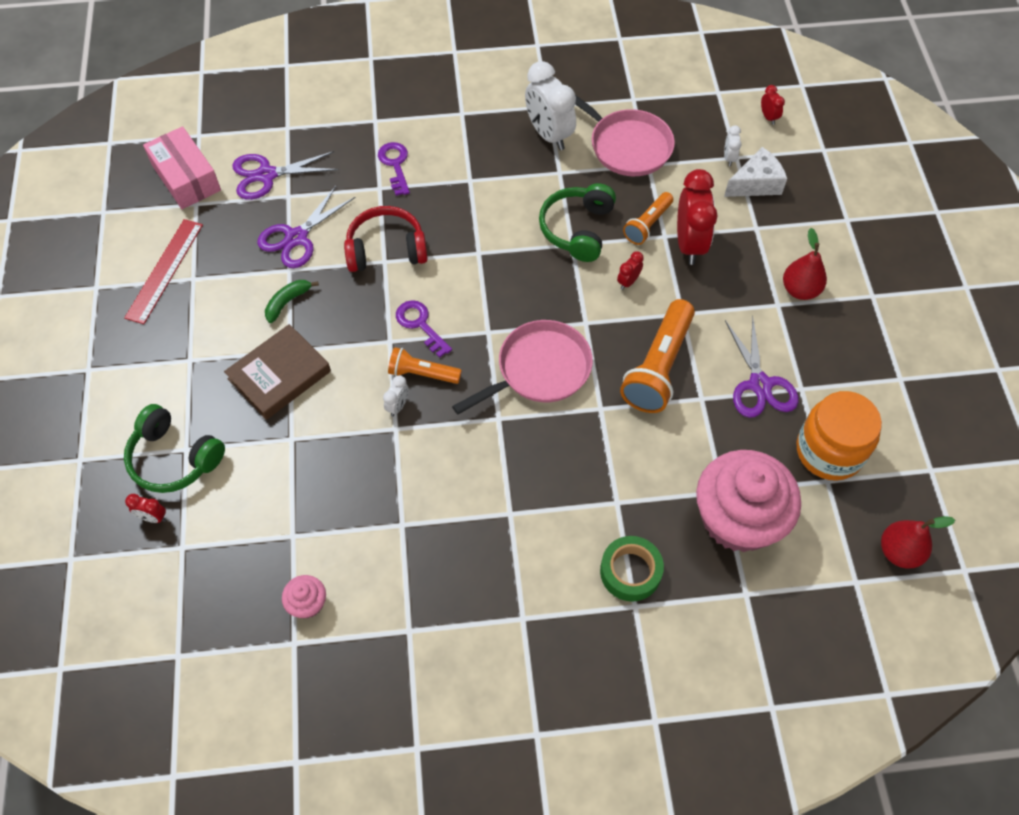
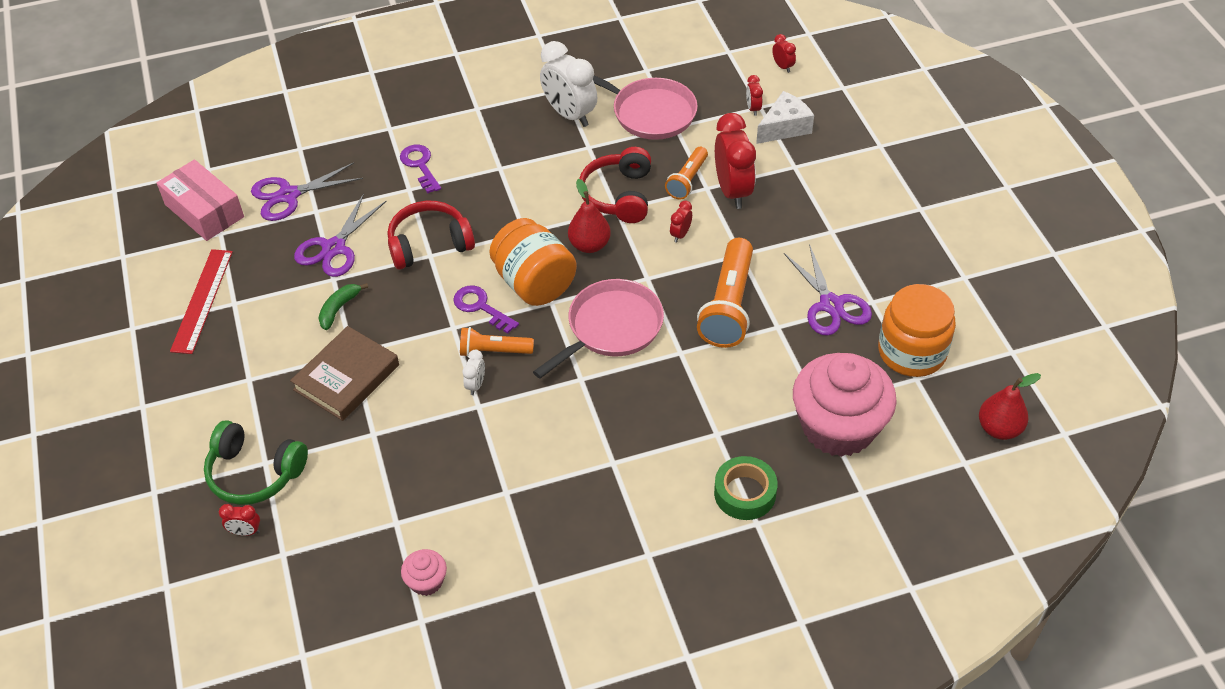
camera: 10 degrees left, 10 degrees down
green headphones [539,183,616,262] -> red headphones [579,147,651,223]
white clock [724,125,741,166] -> red clock [746,75,763,116]
red pear [783,228,827,300] -> red pear moved to [568,179,611,253]
none -> orange jar [490,218,577,306]

